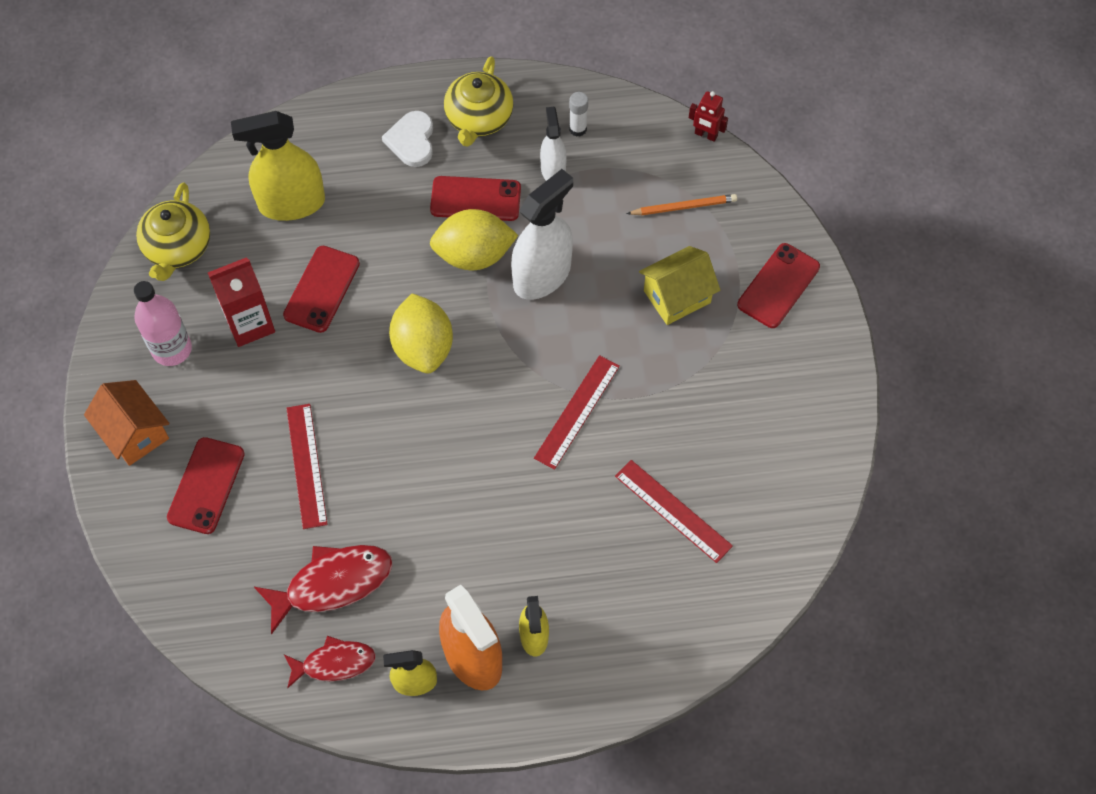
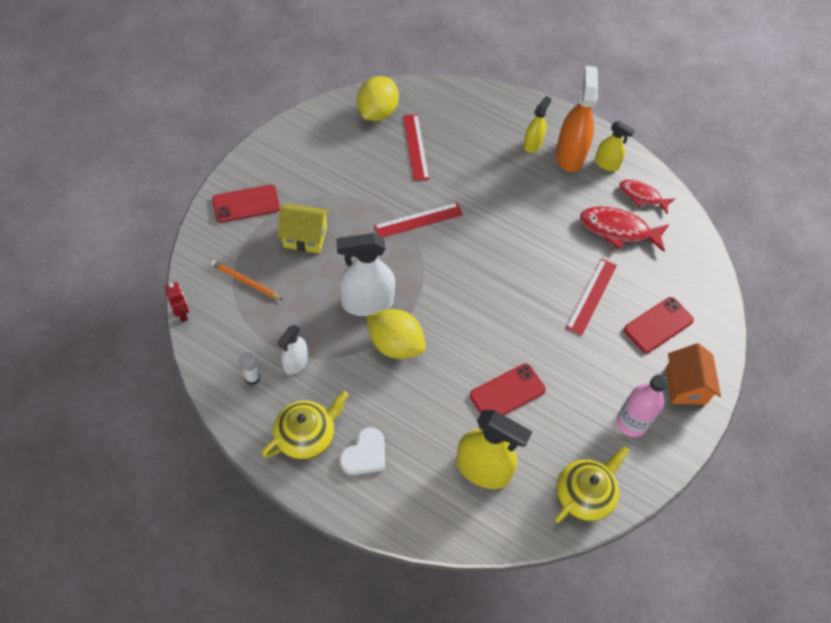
camera: 145 degrees left, 5 degrees down
red carton [208,257,275,347] -> none
yellow lemon [389,293,453,374] -> yellow lemon moved to [357,76,399,121]
red phone [430,176,521,221] -> none

